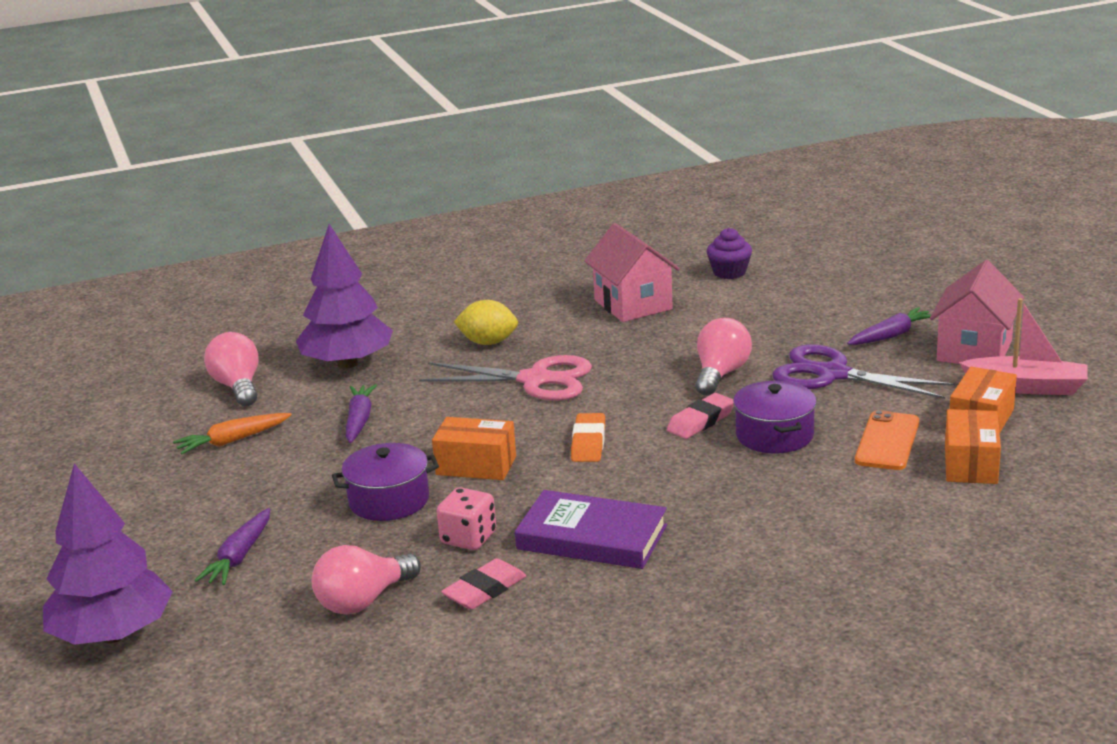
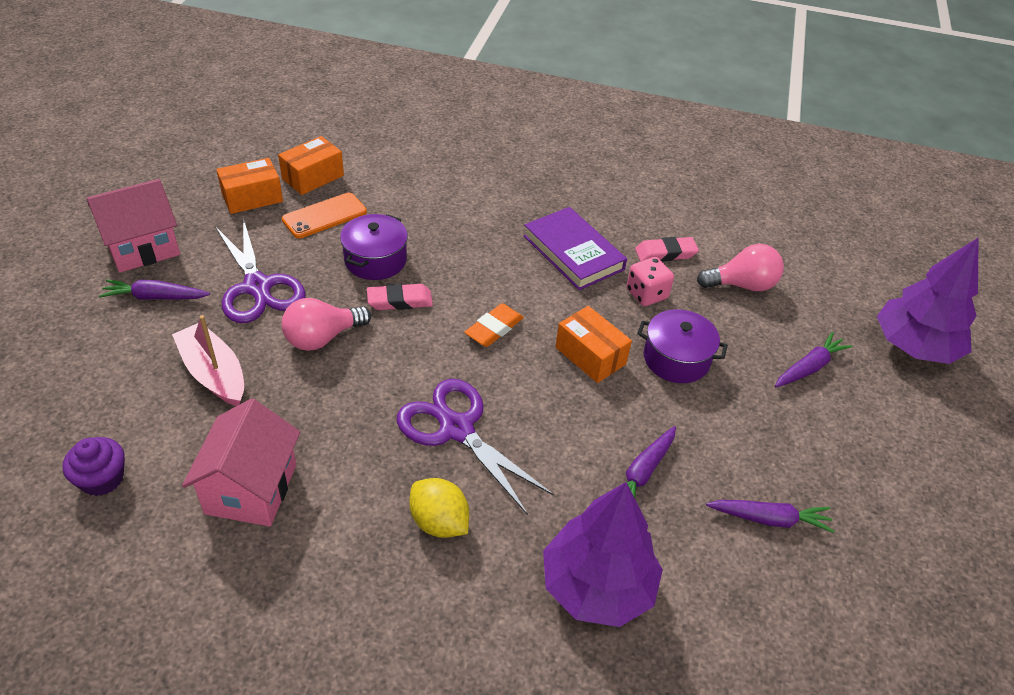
camera: 150 degrees left, 20 degrees up
orange carrot [173,413,292,454] -> purple carrot [706,500,835,533]
pink light bulb [204,332,259,406] -> none
pink scissors [419,355,592,401] -> purple scissors [397,379,554,515]
pink boat [959,298,1088,395] -> pink boat moved to [172,315,244,406]

